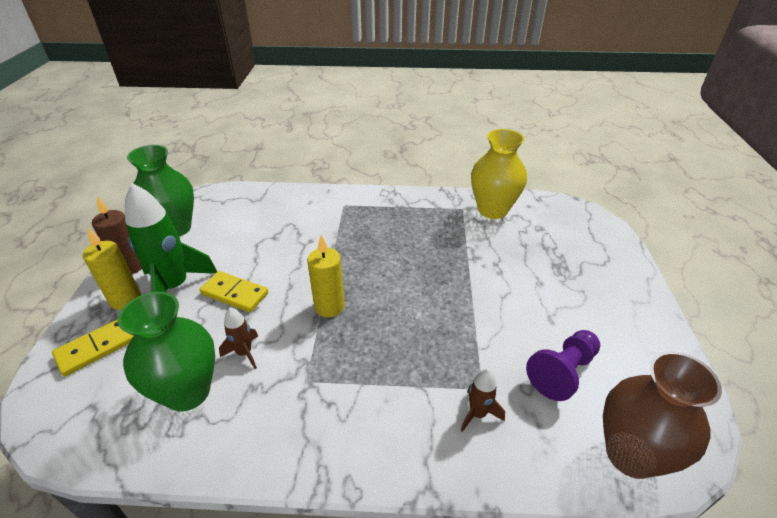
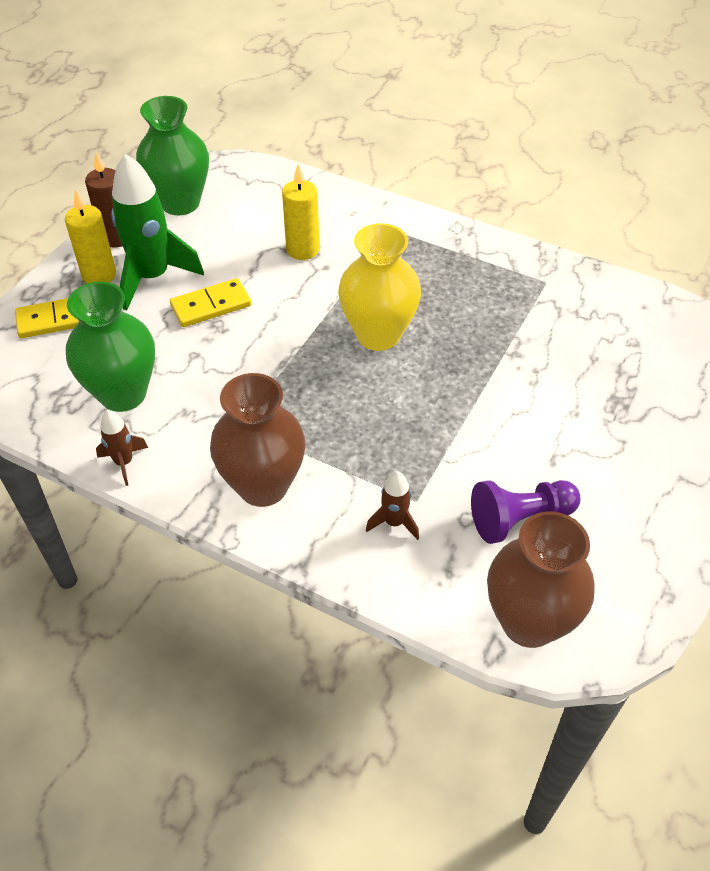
camera: 25 degrees right, 10 degrees up
yellow domino [199,271,268,312] -> yellow domino turned 75 degrees counterclockwise [170,278,252,327]
brown rocket [219,308,258,369] -> brown rocket moved to [96,410,148,486]
yellow candle [307,235,345,317] -> yellow candle moved to [282,164,320,260]
yellow vase [471,129,527,219] -> yellow vase moved to [338,223,421,351]
none -> brown vase [210,373,305,507]

